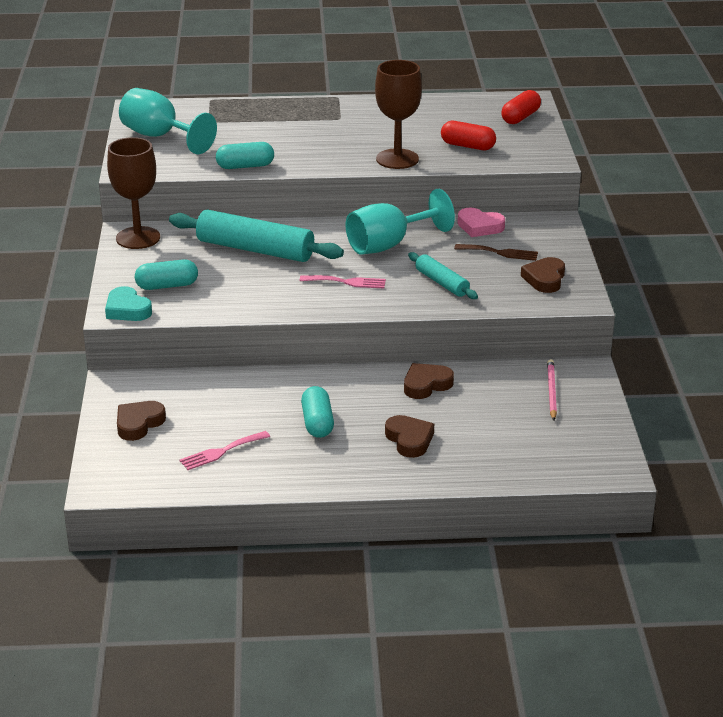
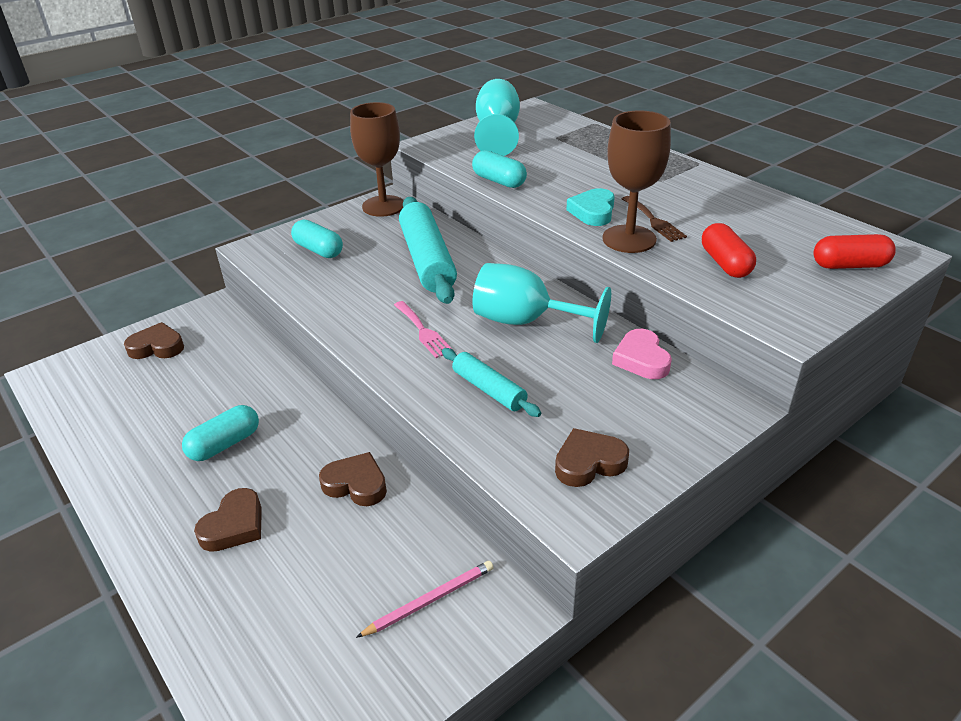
camera: 55 degrees right, 5 degrees up
turquoise heart [105,286,152,321] -> turquoise heart moved to [566,188,615,226]
pink fork [180,431,270,470] -> none
turquoise rolling pin [408,252,478,299] -> turquoise rolling pin turned 60 degrees counterclockwise [442,348,541,417]
brown fork [454,244,538,261] -> brown fork moved to [622,196,687,242]

